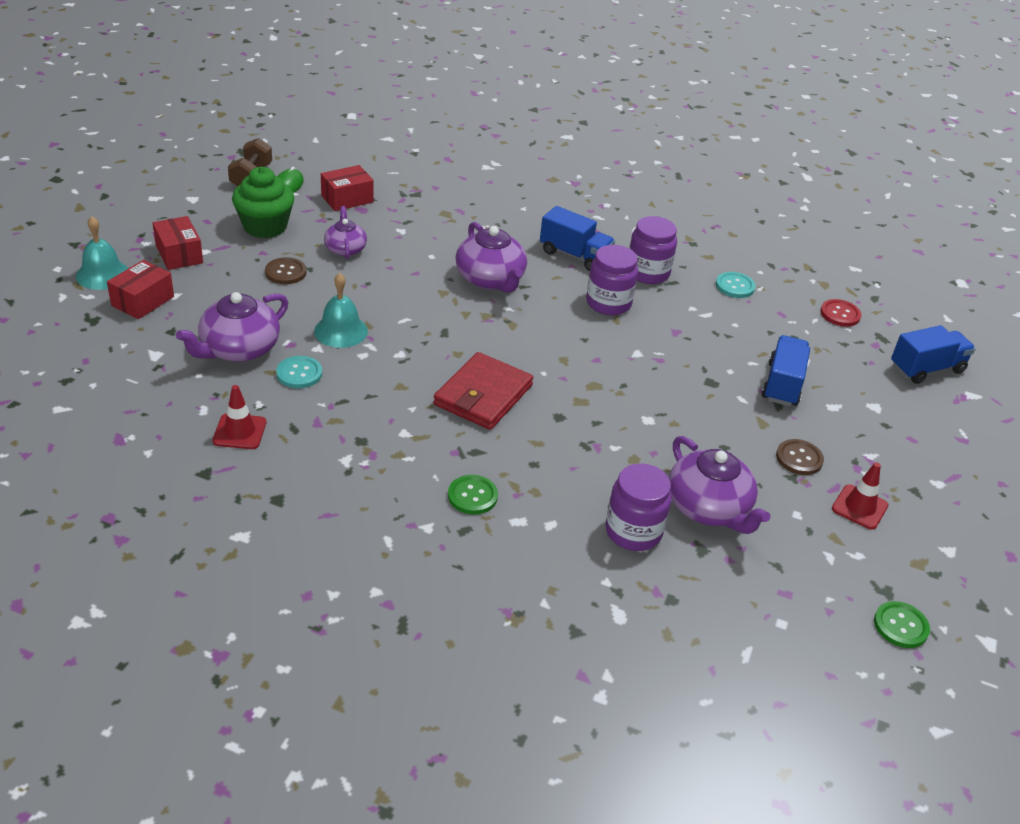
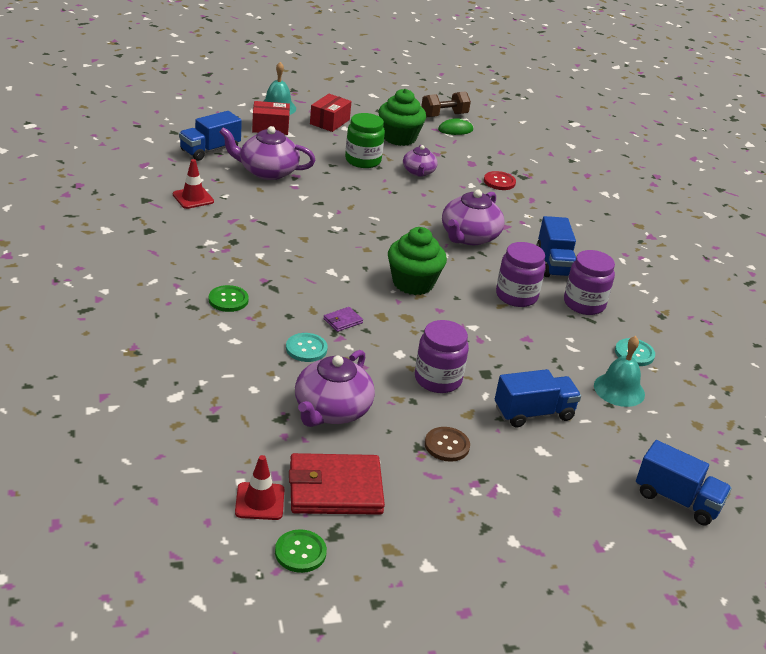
camera: 55 degrees right, 5 degrees down
brown button [265,257,307,284] -> green jar [345,113,385,168]
turquoise button [276,356,322,388] -> turquoise button moved to [286,333,328,362]
turquoise bell [314,273,368,348] -> turquoise bell moved to [594,336,645,407]
red box [321,165,374,211] -> none
purple teapot [324,206,367,259] -> purple teapot turned 135 degrees clockwise [403,145,438,177]
red wallet [433,352,533,430] -> red wallet moved to [289,453,385,515]
purple jar [605,463,672,551] -> purple jar moved to [415,320,469,393]
red button [820,299,862,327] -> red button moved to [484,171,516,190]
red traffic cone [832,462,889,530] -> red traffic cone moved to [235,455,285,520]
none -> blue truck [179,111,242,161]
none -> purple wallet [323,307,363,332]
none -> green cupcake [388,227,447,295]

